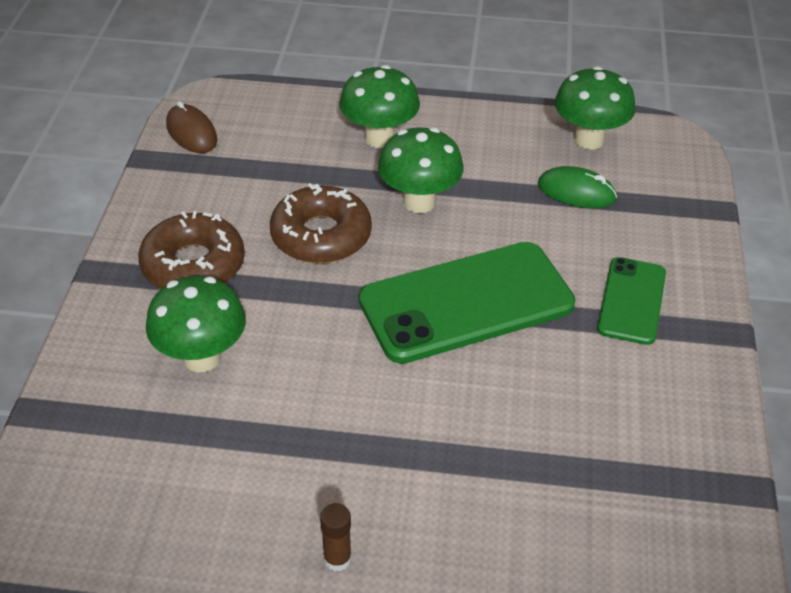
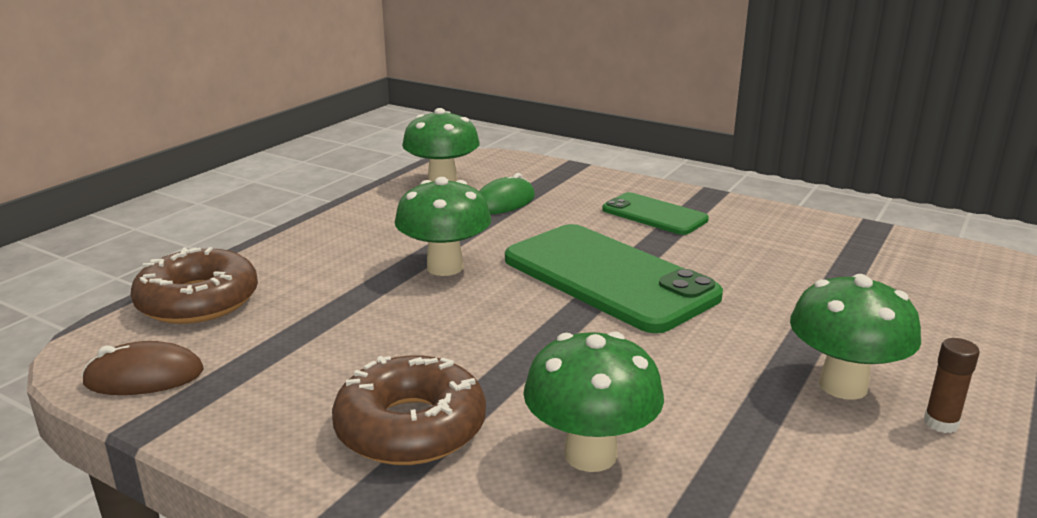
camera: 65 degrees left, 20 degrees down
brown donut [270,183,372,263] -> brown donut moved to [131,247,258,324]
green mushroom [339,65,420,148] -> green mushroom moved to [790,274,921,400]
green phone [359,242,576,364] -> green phone turned 45 degrees counterclockwise [505,224,723,333]

